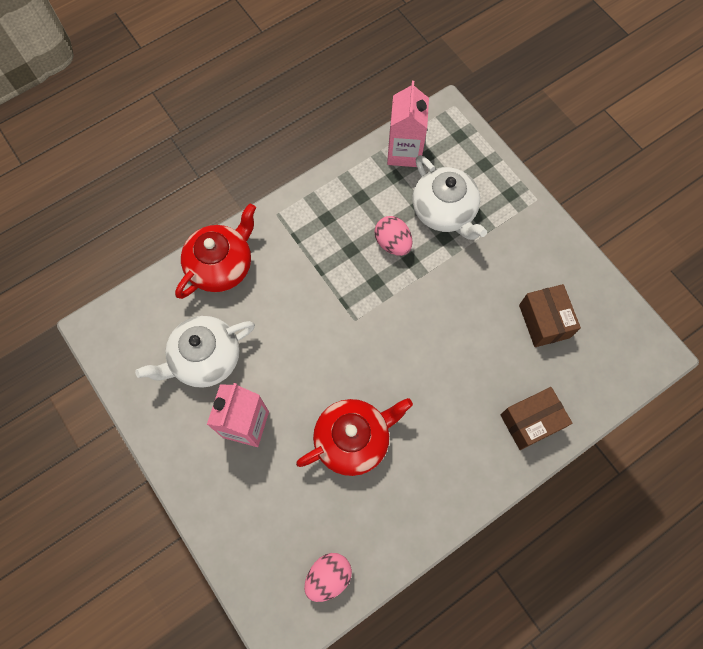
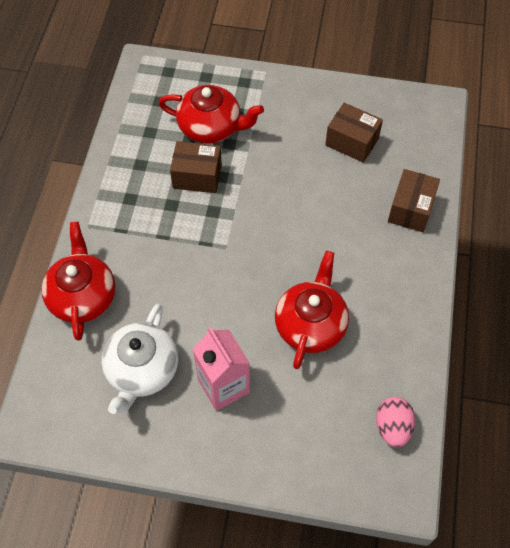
camera: 45 degrees left, 10 degrees down
pink egg [374,216,412,256] -> brown box [170,141,222,193]
pink carton [387,81,429,167] -> none
white teapot [412,155,487,240] -> red teapot [158,85,264,144]

